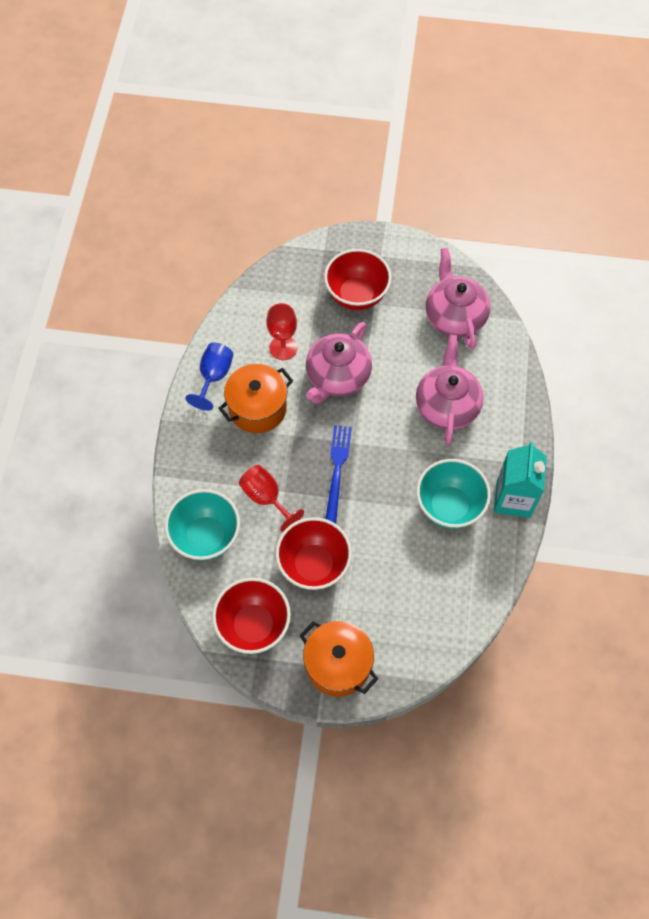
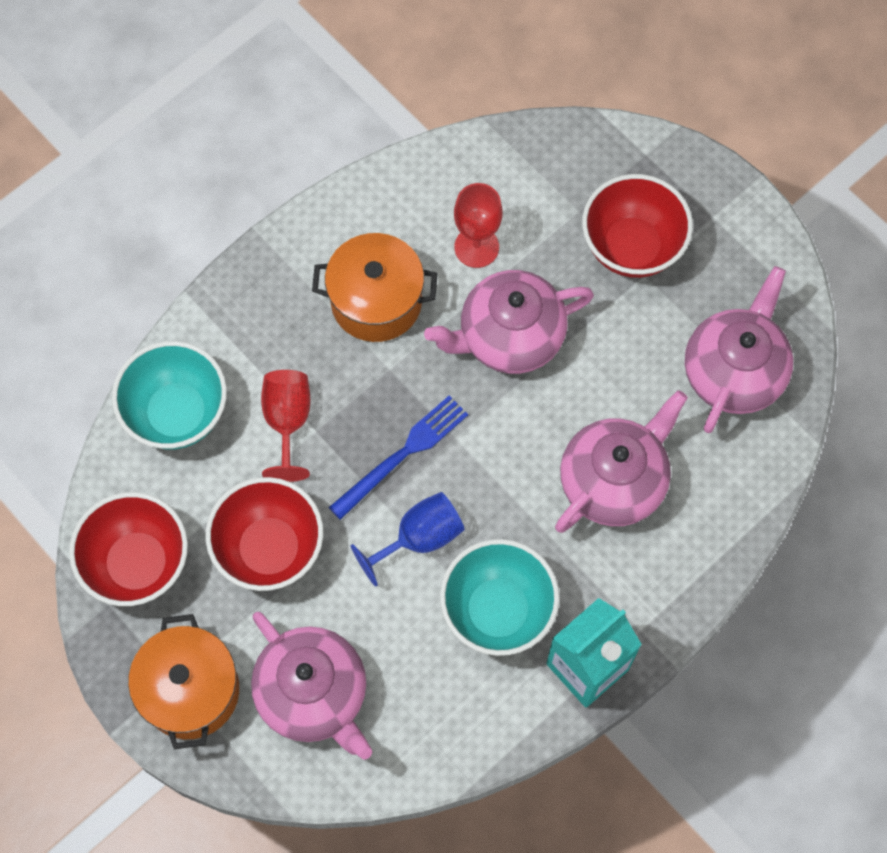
camera: 40 degrees right, 5 degrees up
blue goblet [185,343,234,411] -> blue goblet moved to [351,492,465,587]
none -> pink teapot [251,612,372,760]

